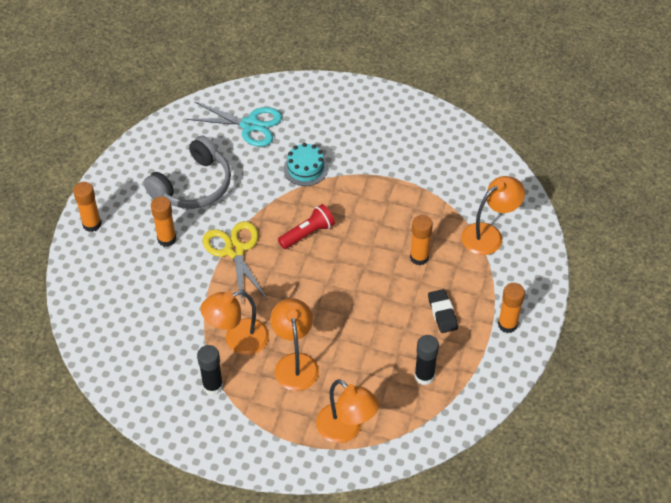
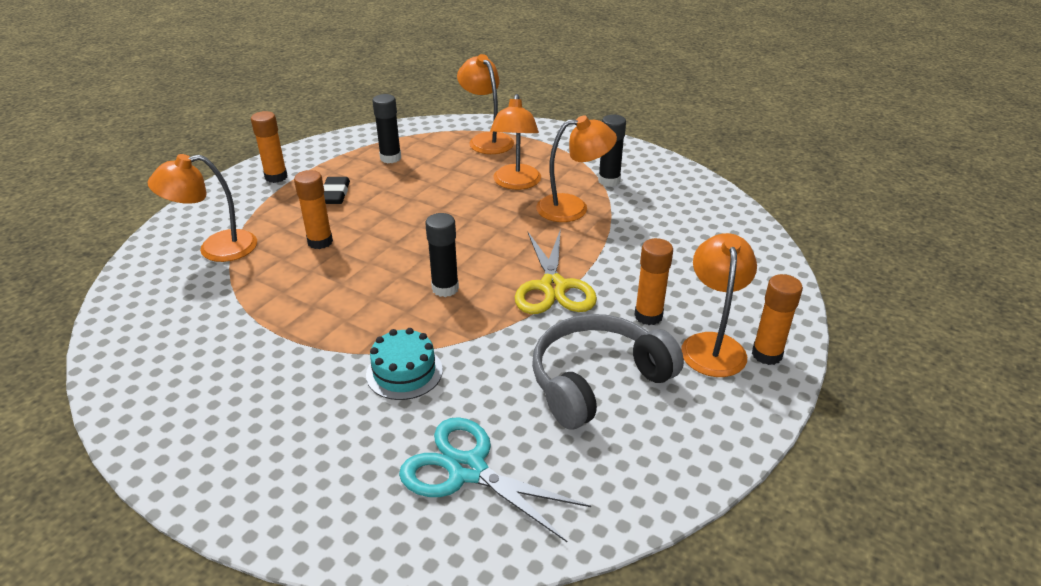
camera: 165 degrees left, 15 degrees down
red flashlight [278,204,335,249] -> black glue stick [425,213,459,297]
none -> orange lamp [681,233,757,377]

